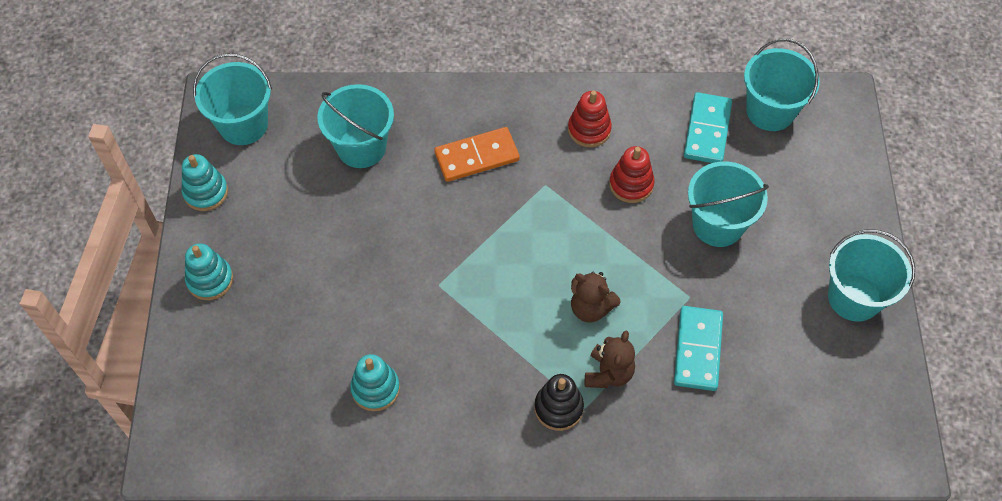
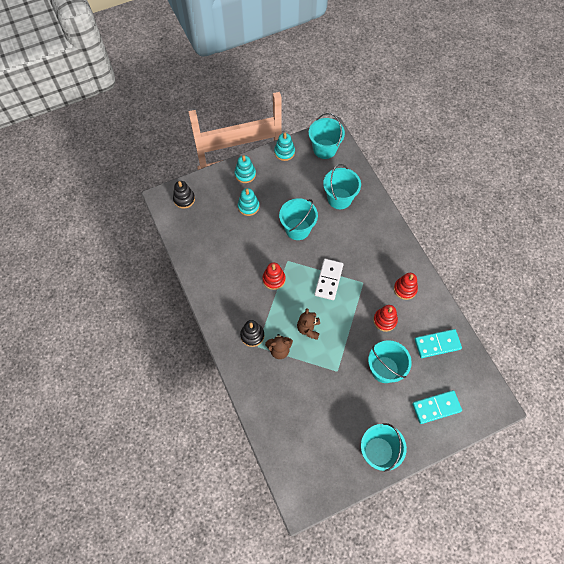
camera: 65 degrees right, 5 degrees up
turquoise stacking toy [350,354,400,411] -> turquoise stacking toy moved to [238,188,259,216]
orange domino [434,127,520,182] -> none
turquoise domino [674,306,723,391] -> turquoise domino moved to [412,390,462,424]
turquoise bucket [744,39,820,131] -> turquoise bucket moved to [279,198,318,240]
none -> black stacking toy [173,181,195,209]
none -> red stacking toy [262,263,285,290]
none -> white domino [315,259,344,300]

